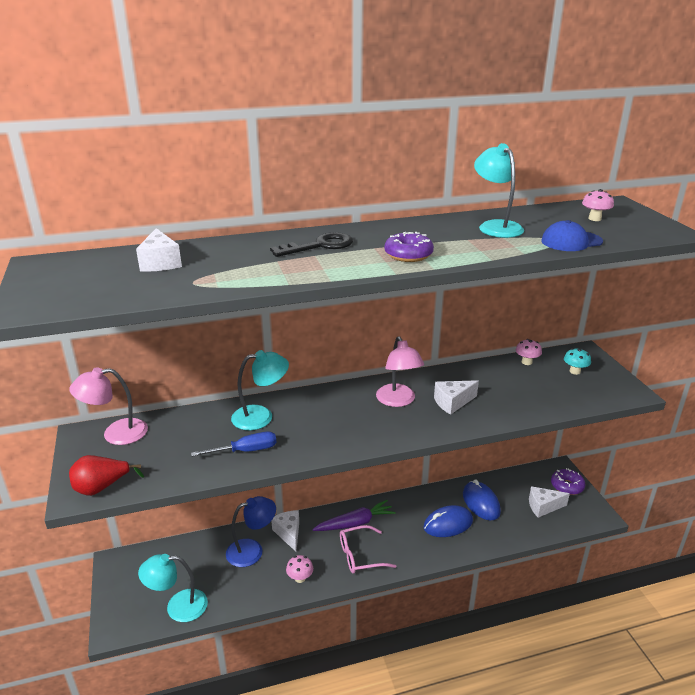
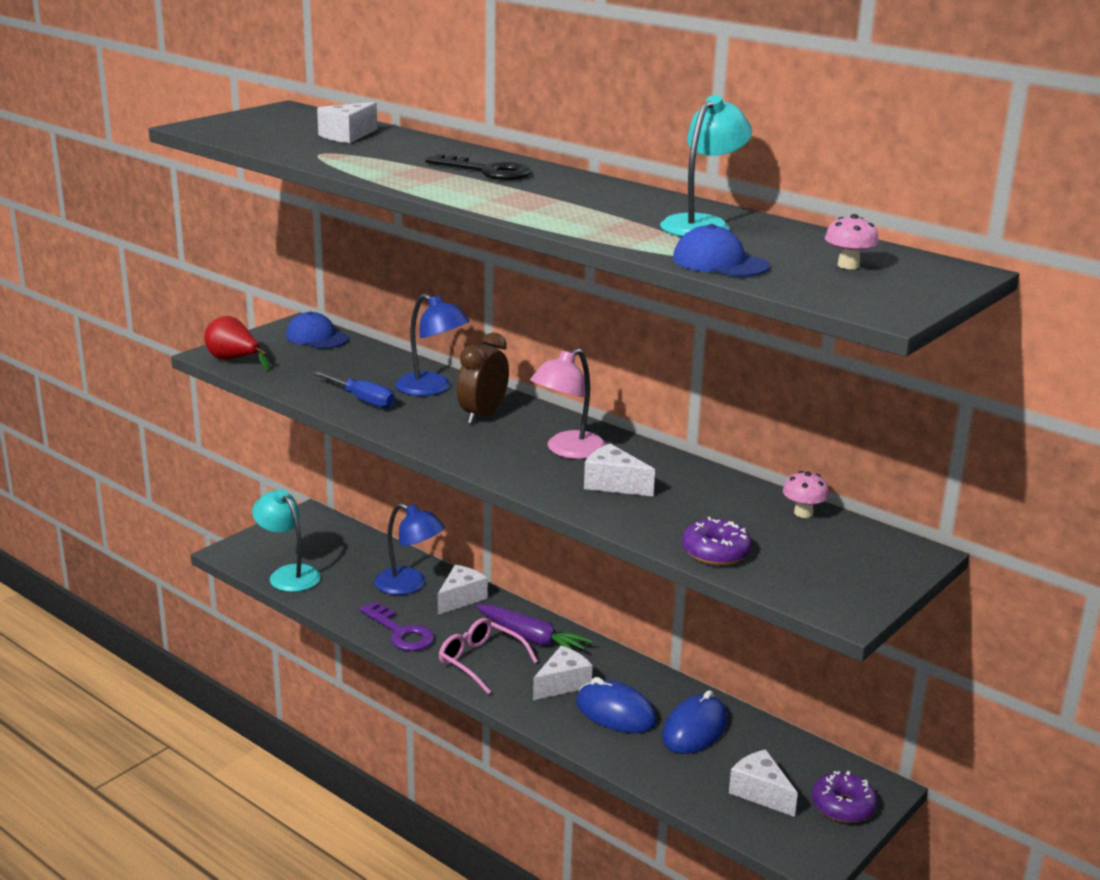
camera: 55 degrees right, 5 degrees down
pink lamp [69,367,148,445] -> blue cap [286,311,349,349]
turquoise lamp [231,350,289,430] -> blue lamp [395,294,470,396]
pink mushroom [286,555,313,583] -> purple key [359,601,434,651]
purple donut [384,232,434,262] -> purple donut moved to [682,517,752,565]
turquoise mushroom [564,348,591,375] -> none
none -> brown clock [457,332,509,424]
none -> white cheese [533,646,593,700]

